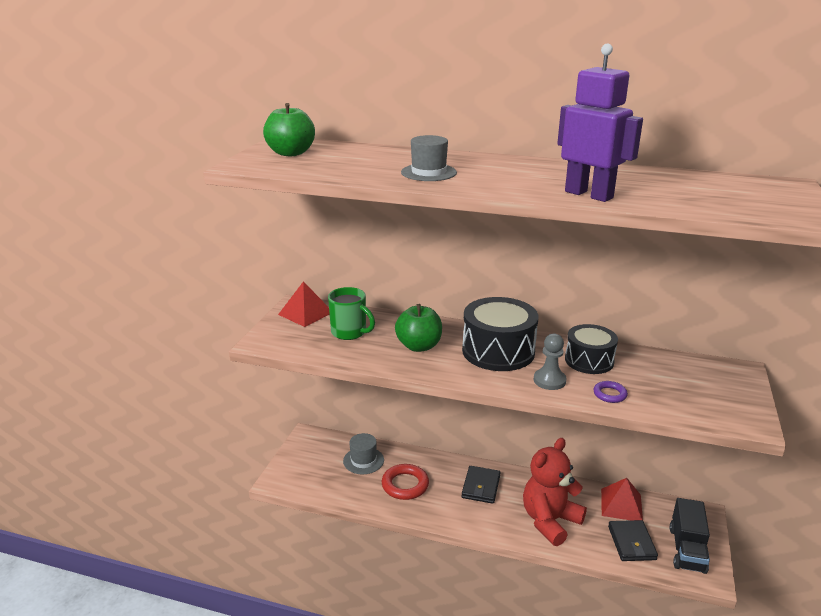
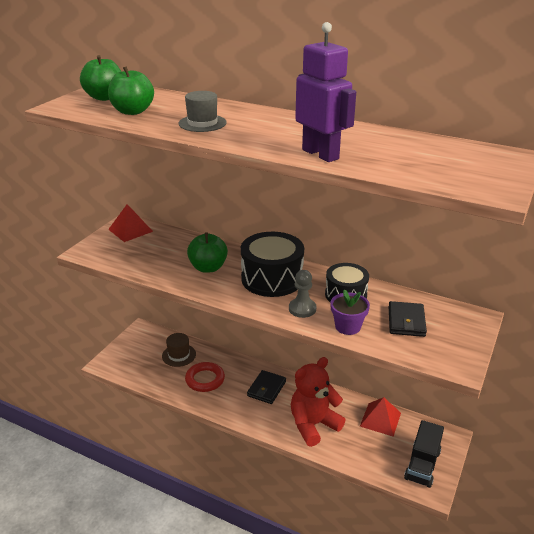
camera: 10 degrees right, 5 degrees up
green mug [328,287,375,340] -> none
grey hat [343,433,384,474] -> brown hat [162,333,196,367]
purple ring [594,381,628,403] -> purple flower pot [330,289,370,335]
black wallet [608,520,658,561] -> black wallet moved to [389,301,427,337]
none -> green apple [108,66,154,115]

